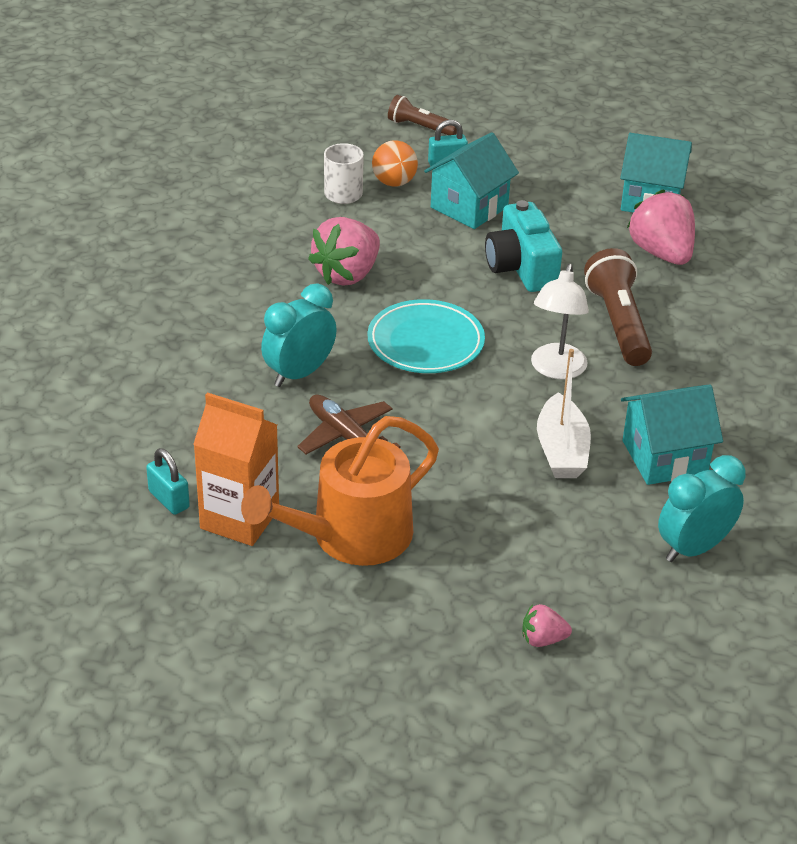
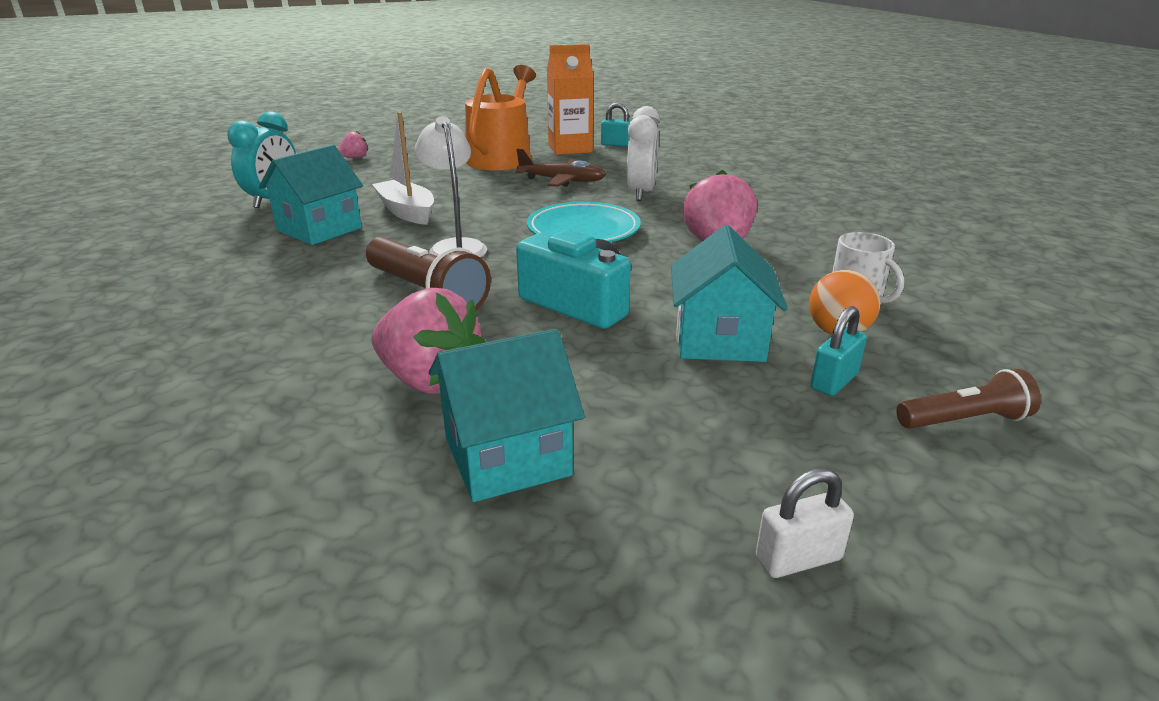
camera: 145 degrees right, 10 degrees down
turquoise clock [261,284,337,387] -> white clock [627,106,660,201]
none -> white padlock [756,468,854,578]

